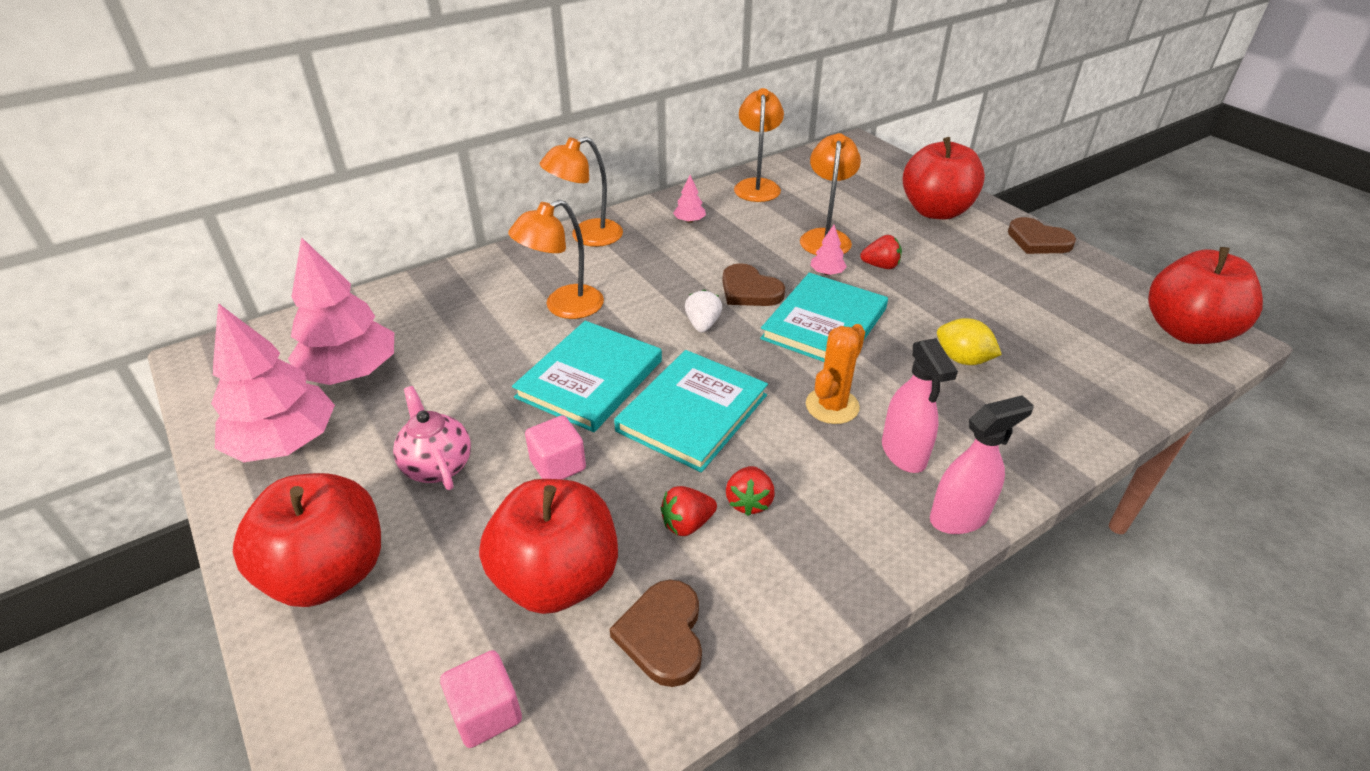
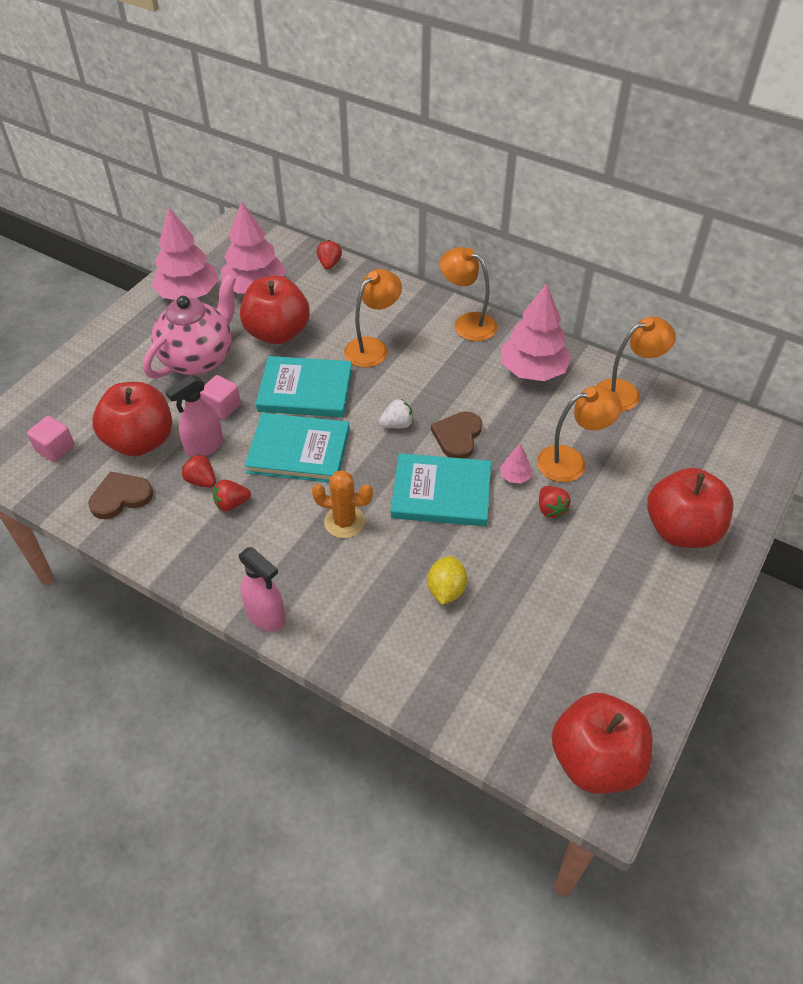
camera: 65 degrees right, 10 degrees up
red apple [233,473,381,607] -> red apple moved to [240,276,310,344]
pink teapot [393,386,471,490] -> pink teapot [143,274,236,379], size x1.72
orange lamp [508,200,604,319] -> orange lamp turned 105 degrees clockwise [344,269,402,367]
pink tree [673,175,706,223] -> pink tree [501,284,572,381], size x2.39
pink spray bottle [882,338,958,473] -> pink spray bottle moved to [165,375,223,457]
brown heart [1008,217,1076,254] -> none
none -> red strawberry [317,240,342,270]

